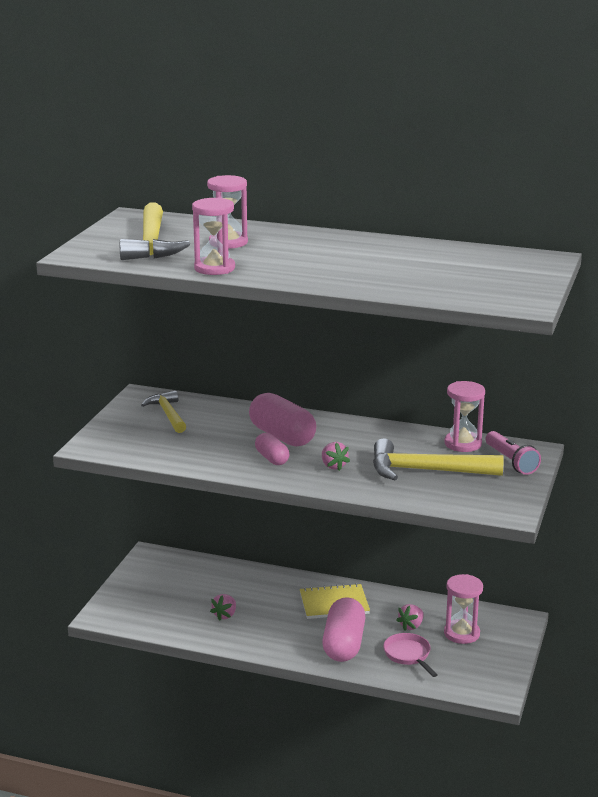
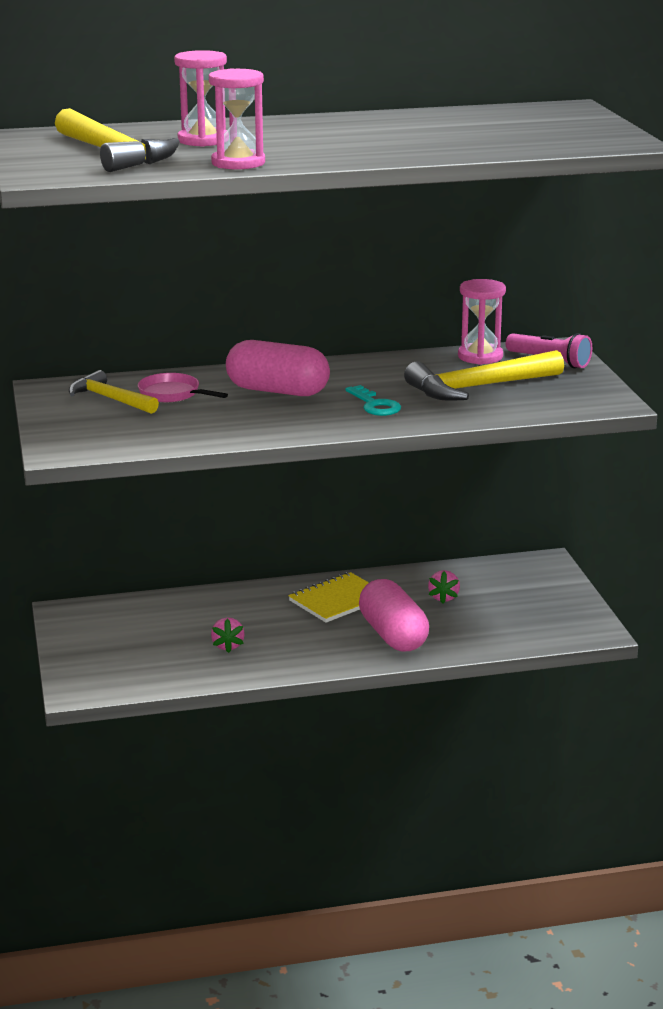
camera: 30 degrees left, 0 degrees up
pink capsule [255,433,289,465] -> none
pink strawberry [322,442,350,471] -> turquoise key [346,385,401,416]
pink pan [383,633,438,677] -> pink pan moved to [138,373,228,402]
pink hourglass [444,574,483,644] -> none

